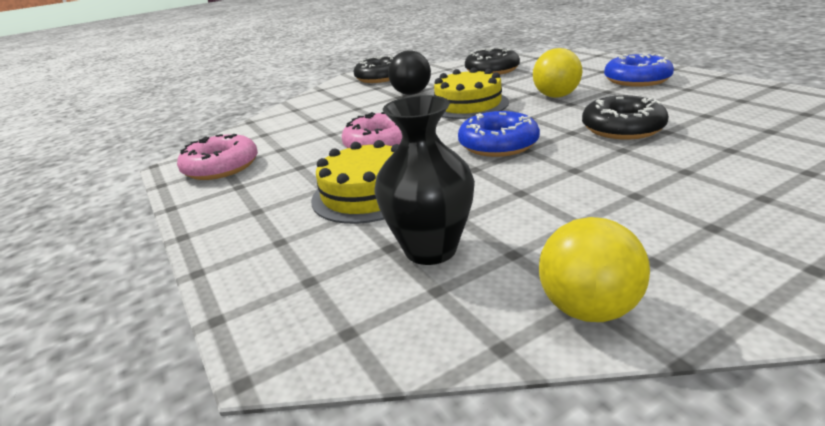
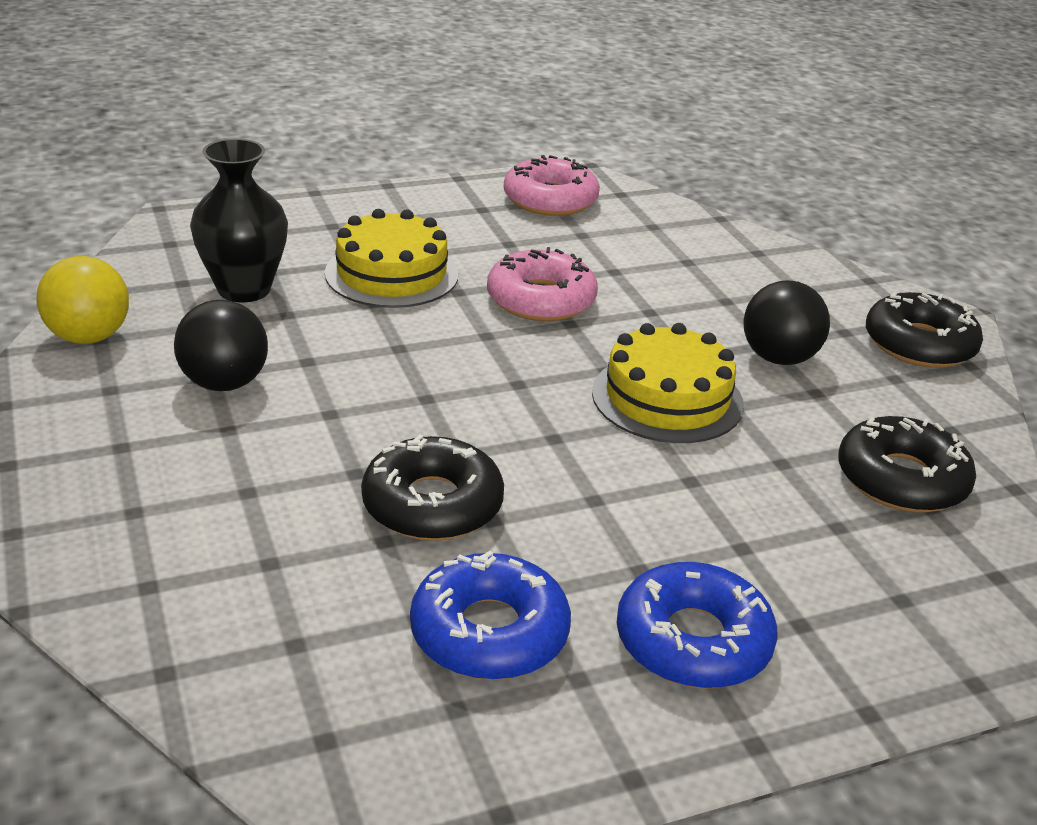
camera: 95 degrees right, 5 degrees up
blue donut [458,111,540,157] -> blue donut moved to [410,551,571,680]
yellow ball [533,48,582,98] -> none
none -> black ball [174,300,268,391]

